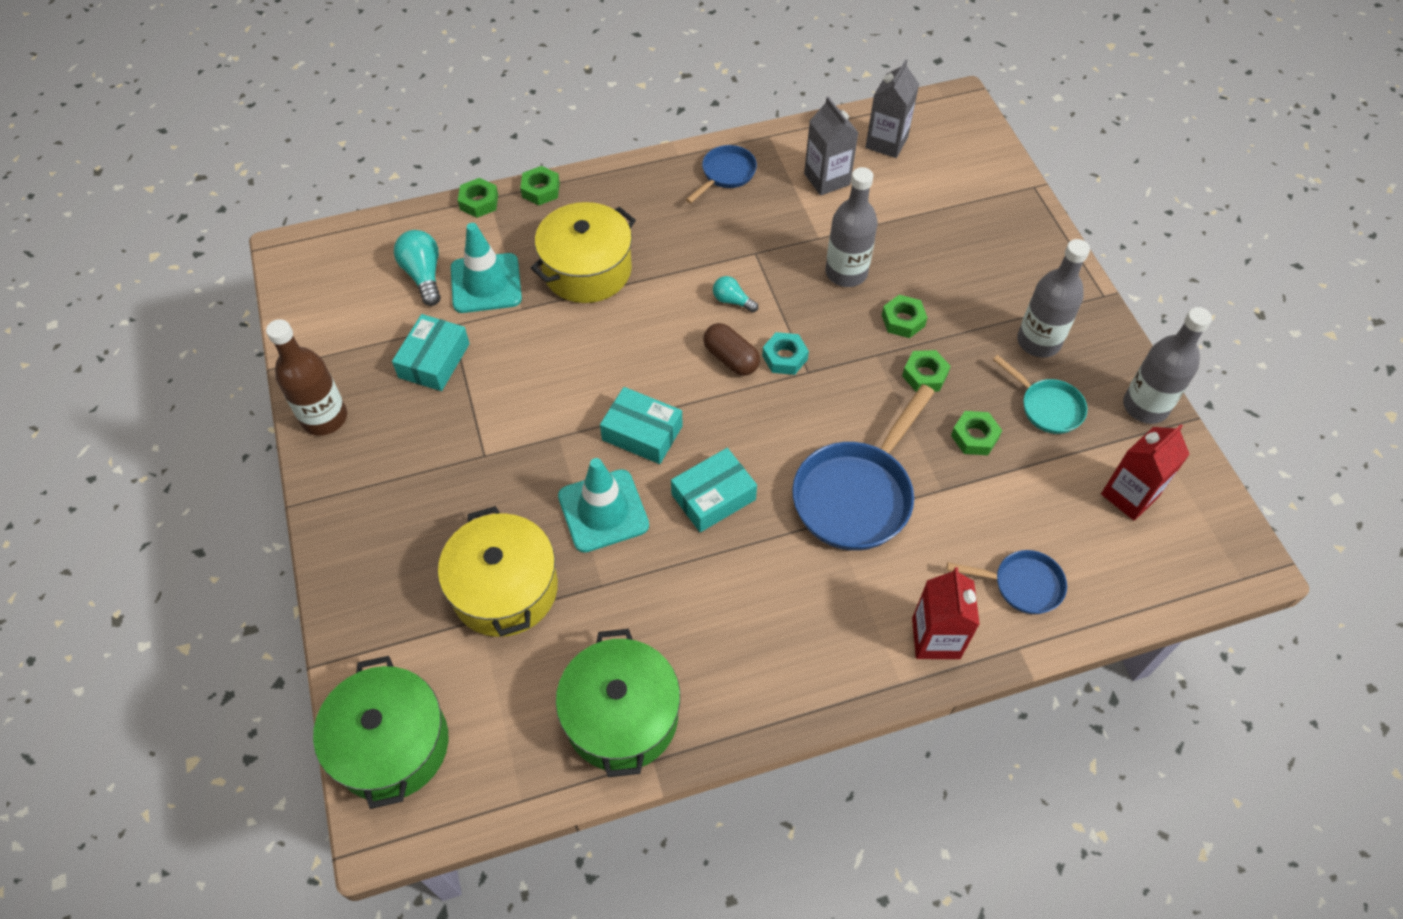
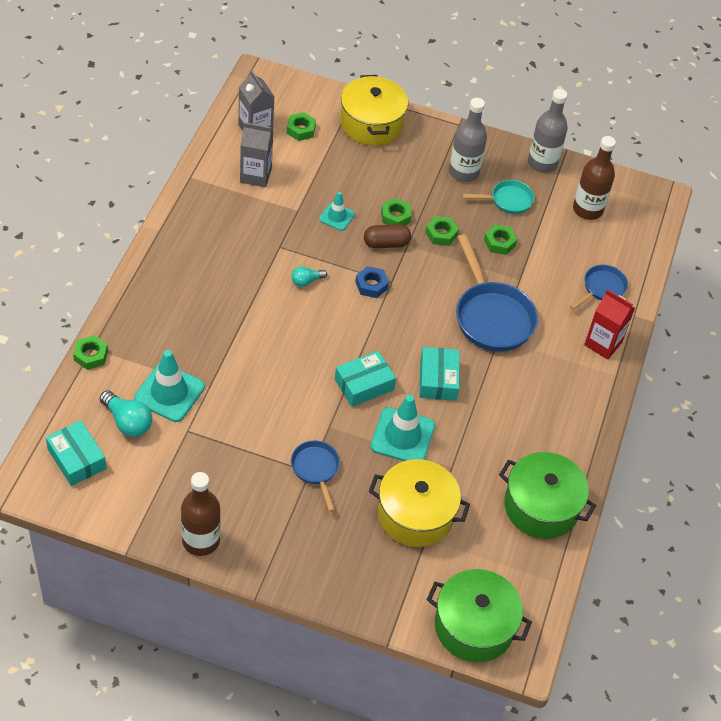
camera: 60 degrees left, 5 degrees down
turquoise box [392,314,470,391] -> turquoise box moved to [46,420,106,486]
turquoise light bulb [394,230,441,306] -> turquoise light bulb turned 150 degrees counterclockwise [100,390,152,437]
green nut [520,166,560,205] -> green nut moved to [287,112,316,141]
yellow pot [531,202,636,303] -> yellow pot moved to [341,75,408,146]
blue pan [686,145,757,203] -> blue pan moved to [291,441,340,512]
brown capsule [703,323,760,376] -> brown capsule moved to [364,224,411,248]
turquoise nut [762,332,809,375] -> blue nut [355,266,389,298]
grey bottle [825,167,878,287] -> turquoise traffic cone [319,192,355,231]
red carton [1101,424,1190,521] -> brown bottle [573,136,616,220]

